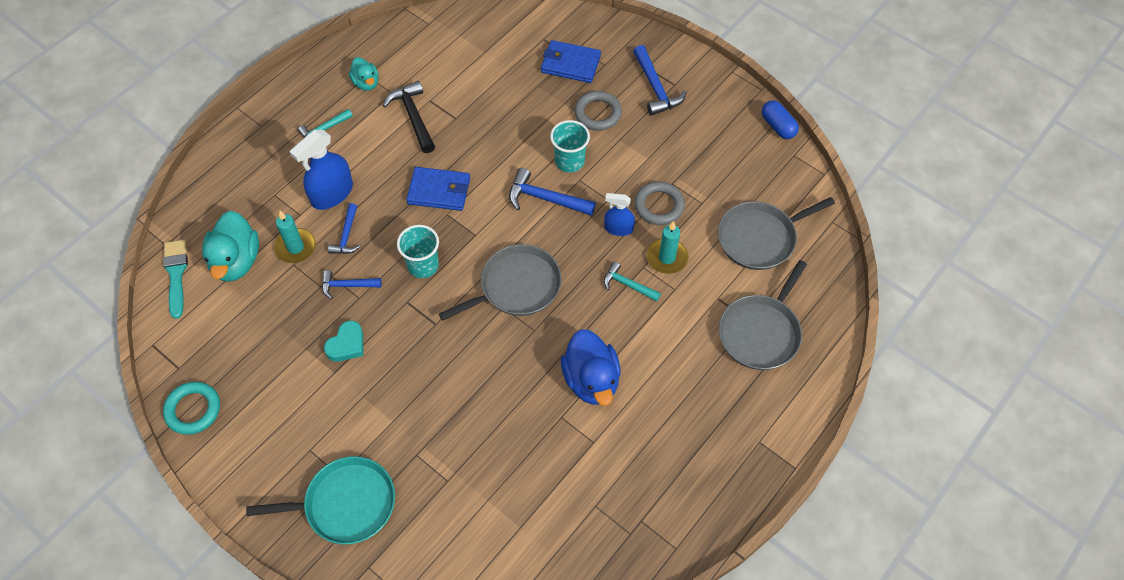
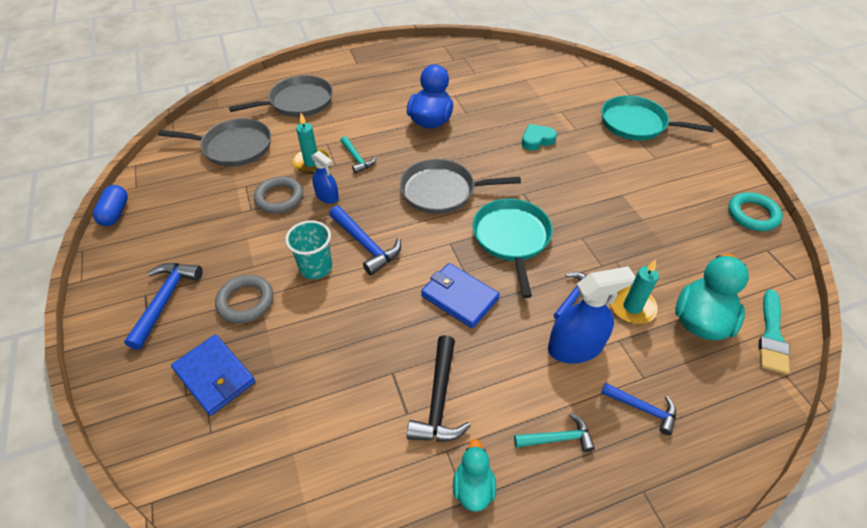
camera: 150 degrees left, 10 degrees down
blue hammer [322,270,382,300] -> blue hammer moved to [601,383,676,435]
turquoise heart [324,321,364,362] -> turquoise heart moved to [522,124,557,151]
turquoise cup [397,225,439,278] -> turquoise pan [473,199,553,298]

